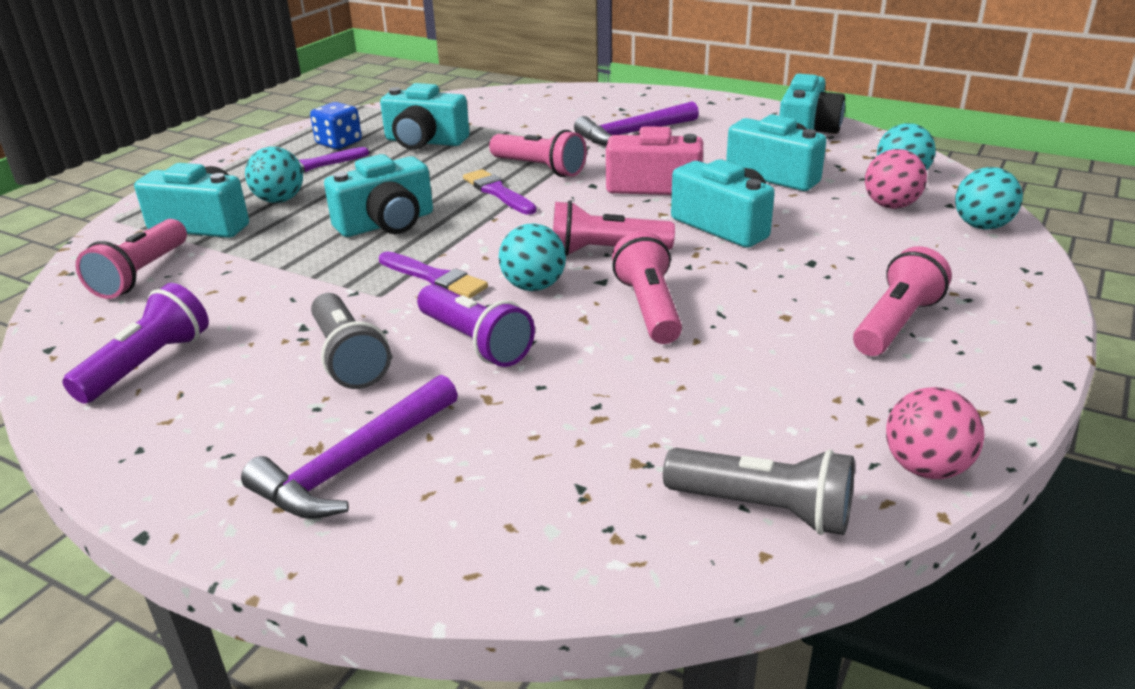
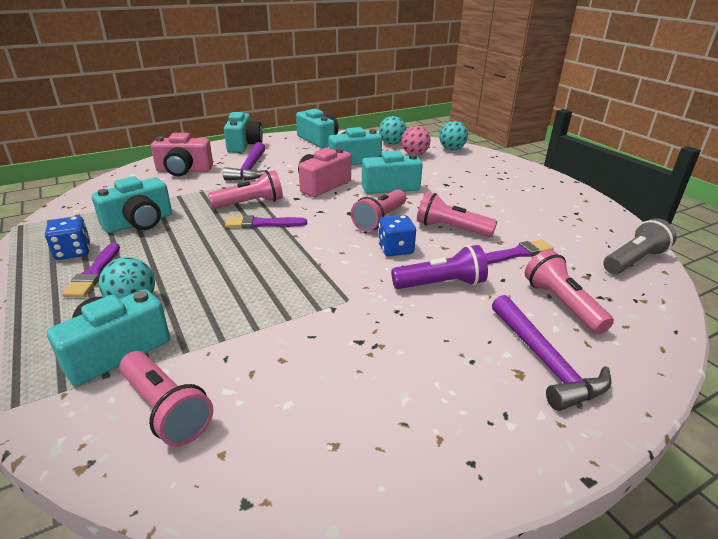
camera: 60 degrees left, 0 degrees up
purple flashlight [62,283,209,404] -> none
grey flashlight [311,293,391,389] -> none
turquoise camera [324,154,433,237] -> turquoise camera moved to [224,112,263,152]
purple brush [379,251,488,298] -> purple brush moved to [485,239,554,264]
turquoise ball [499,223,566,291] -> blue dice [378,215,416,256]
pink flashlight [853,246,952,356] -> pink flashlight moved to [525,250,614,334]
pink ball [886,387,985,479] -> none
none -> pink camera [151,133,213,176]

